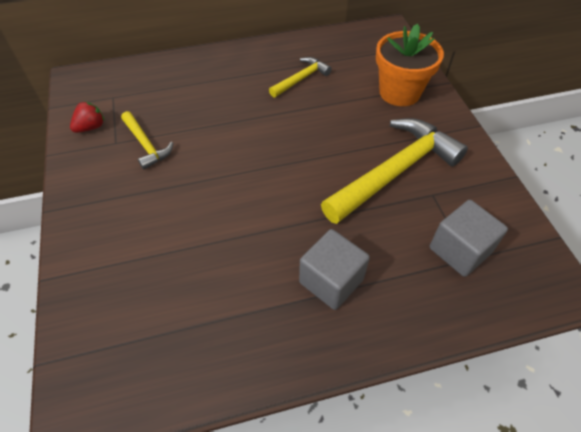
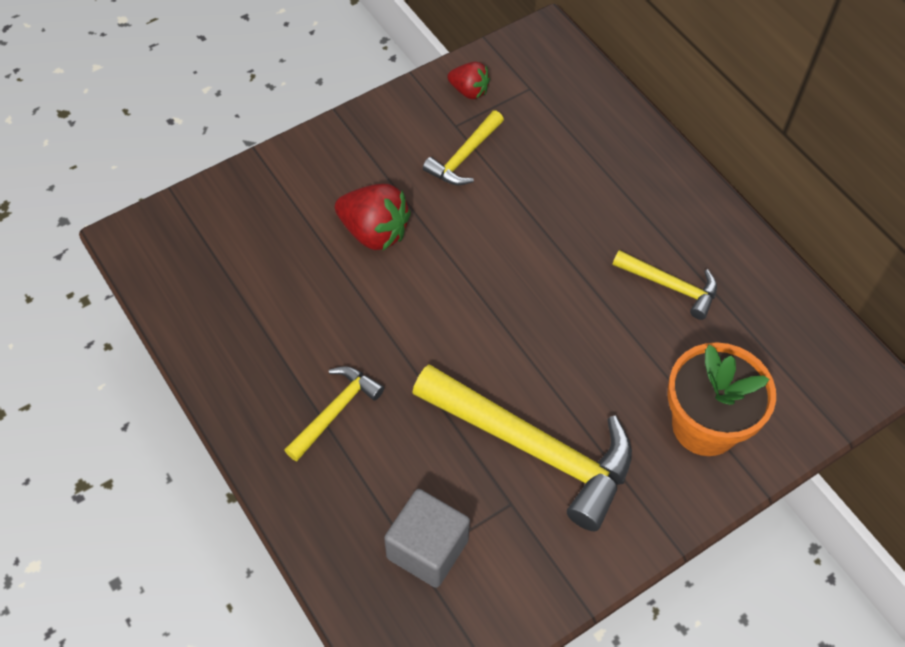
camera: 70 degrees right, 5 degrees up
grey cube [299,229,370,310] -> yellow hammer [284,366,384,461]
none -> red strawberry [335,184,411,250]

